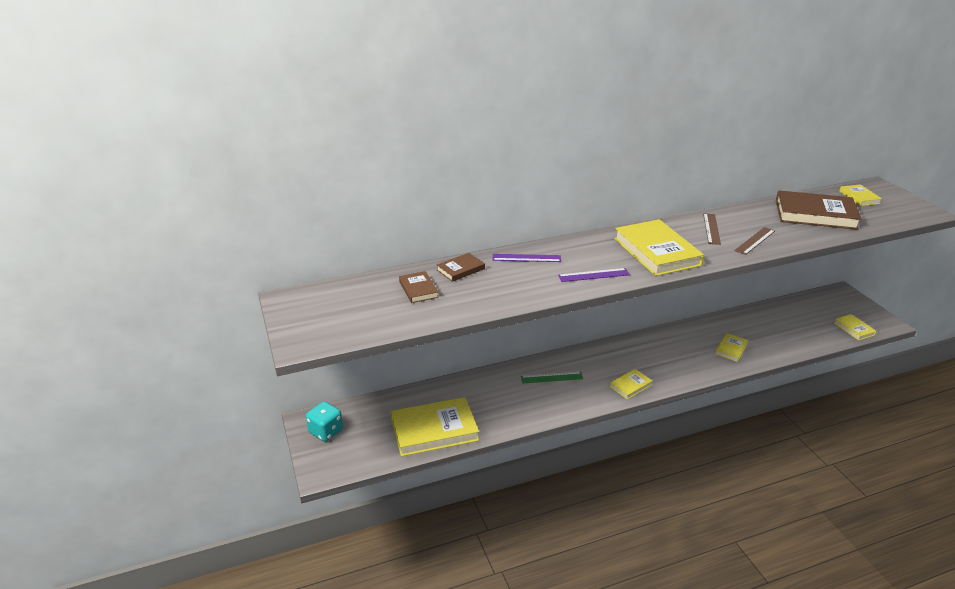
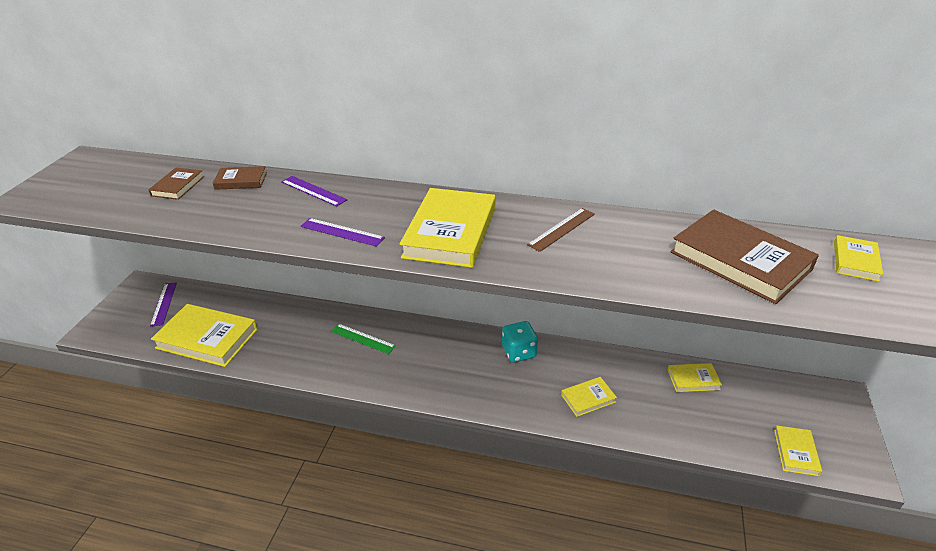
camera: 35 degrees right, 5 degrees up
turquoise dice [306,401,343,442] -> turquoise dice moved to [502,321,538,362]
yellow book [610,369,652,399] -> yellow book moved to [668,363,722,392]
brown ruler [735,227,775,255] -> none
none -> purple ruler [150,282,177,327]

